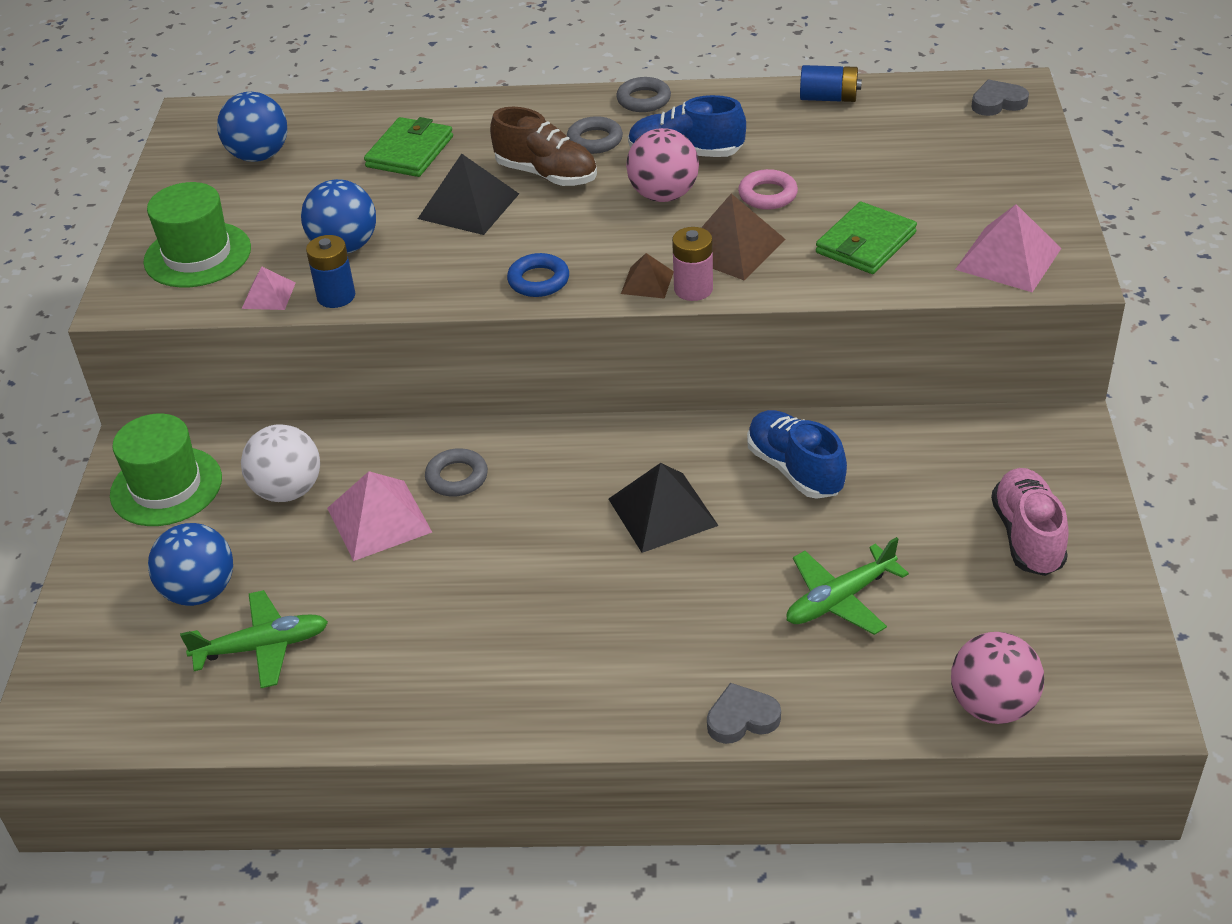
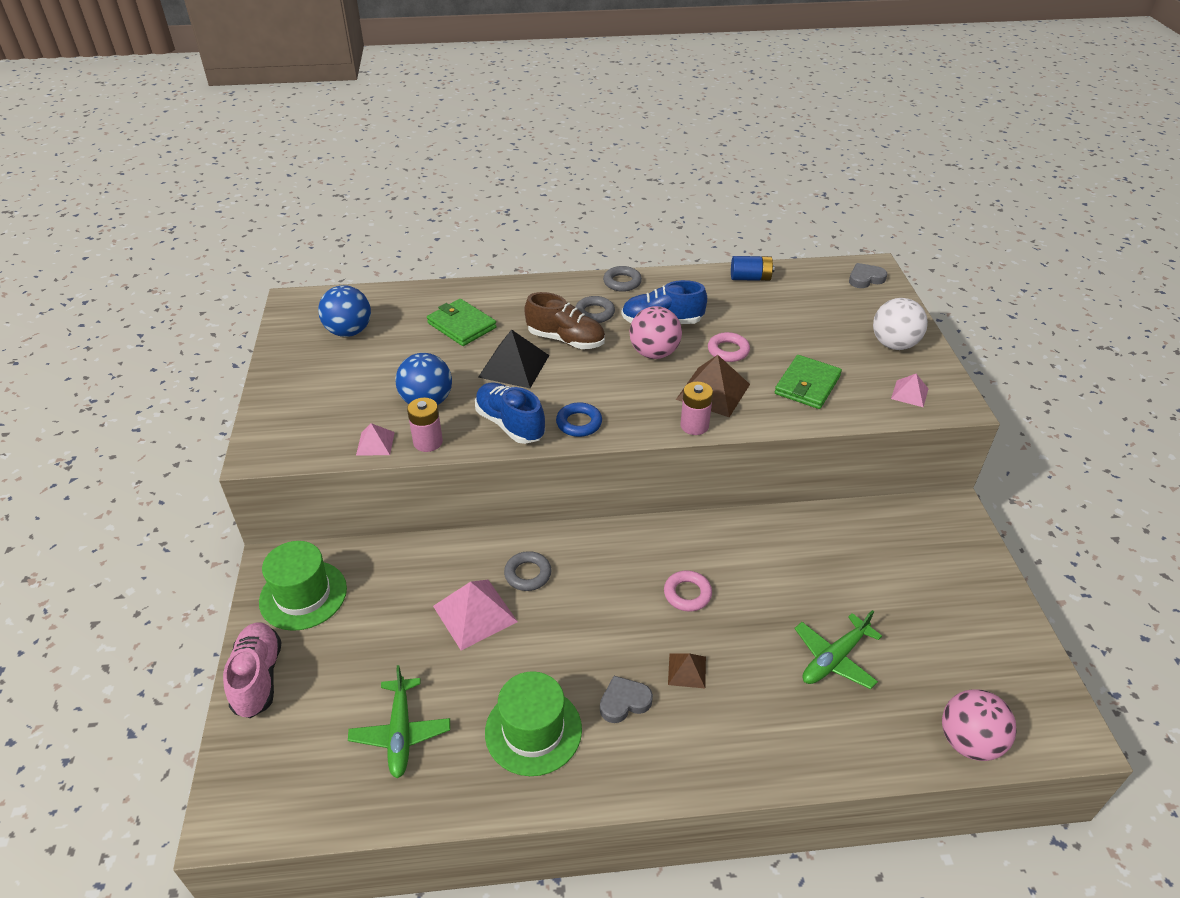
camera: 10 degrees left, 0 degrees up
green hat [143,182,251,287] -> green hat moved to [485,671,582,776]
blue ball [148,523,233,606] -> none
green plane [180,590,328,688] -> green plane turned 105 degrees clockwise [348,665,450,778]
white ball [241,424,320,502] -> white ball moved to [873,298,928,350]
blue battery [306,235,355,308] -> pink battery [407,398,443,452]
green wallet [364,117,453,177] -> green wallet turned 60 degrees counterclockwise [427,299,497,346]
black pyramid [609,463,719,553] -> pink ring [664,571,712,612]
brown pyramid [621,253,673,299] -> brown pyramid moved to [668,653,706,688]
grey heart [707,683,781,744] -> grey heart moved to [600,676,653,723]
blue shoe [747,410,847,499] -> blue shoe moved to [475,382,545,444]
pink pyramid [955,204,1061,292] -> pink pyramid [891,374,929,407], size x0.56
pink shoe [991,468,1069,576] -> pink shoe moved to [223,622,281,718]

